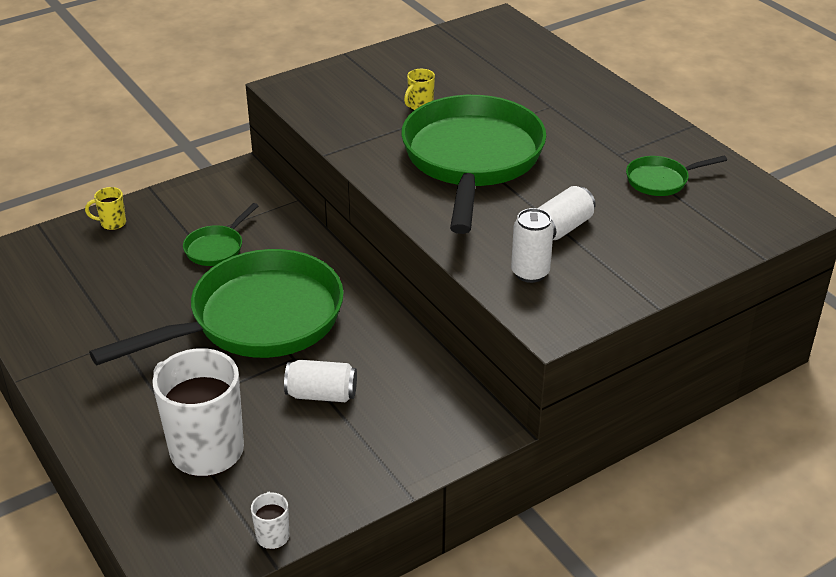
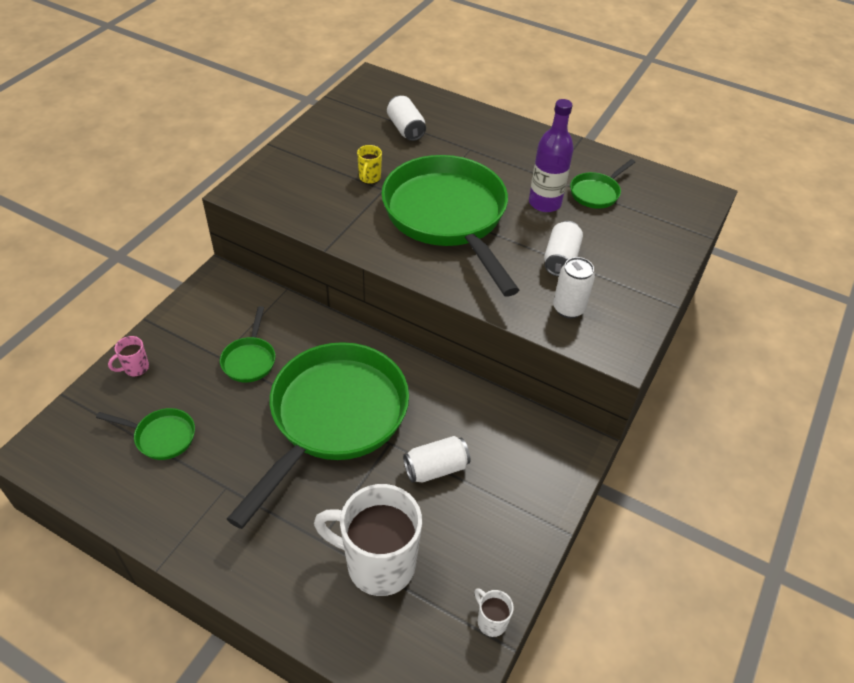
camera: 30 degrees left, 10 degrees up
yellow mug [85,187,126,230] -> pink mug [108,336,149,377]
none -> green pan [96,408,195,460]
none -> white can [387,96,426,141]
none -> purple bottle [529,99,574,212]

